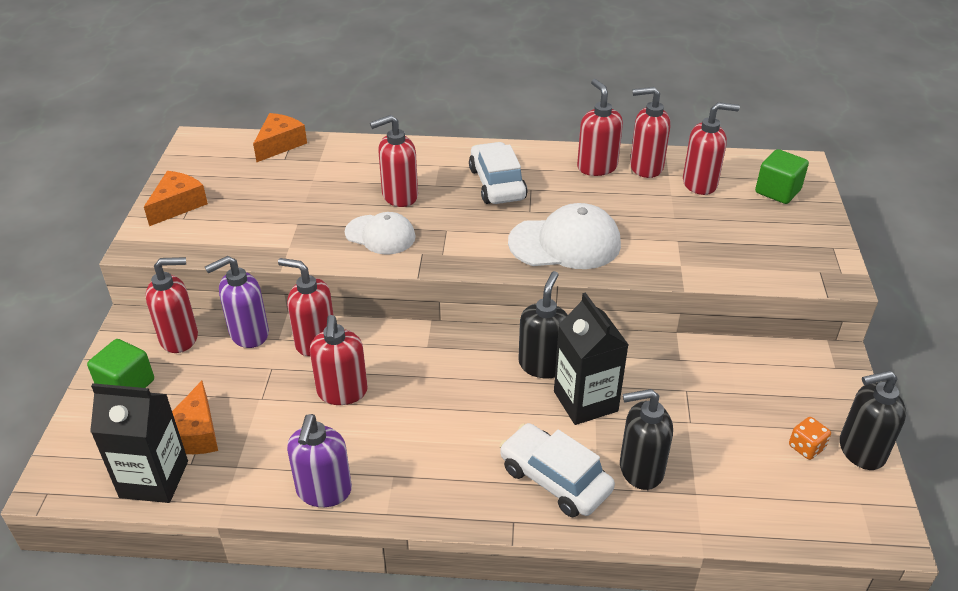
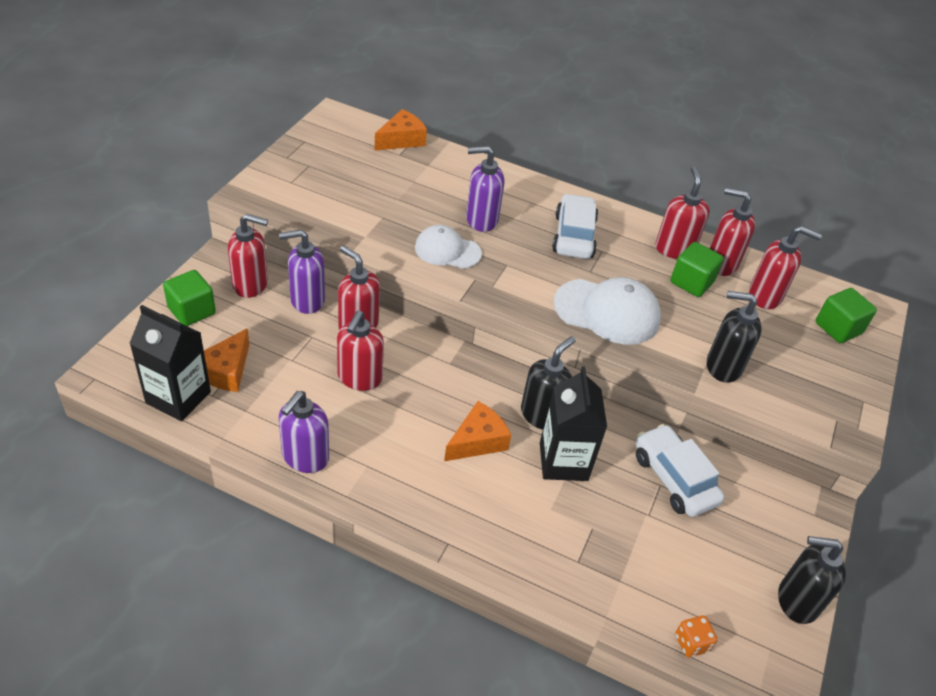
camera: 15 degrees right, 5 degrees up
orange cheese [144,171,208,226] -> orange cheese moved to [444,401,511,461]
white cap [345,212,416,254] -> white cap turned 150 degrees clockwise [415,225,482,269]
red soap dispenser [370,115,418,207] -> purple soap dispenser [466,146,504,232]
white car [500,423,615,517] -> white car moved to [636,424,724,517]
black soap dispenser [620,389,673,490] -> black soap dispenser moved to [707,291,762,383]
orange dice [789,417,831,460] -> orange dice moved to [675,616,717,658]
none -> green cube [670,242,724,297]

